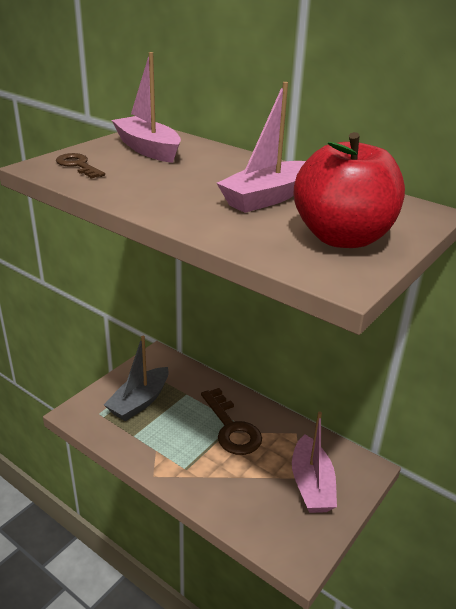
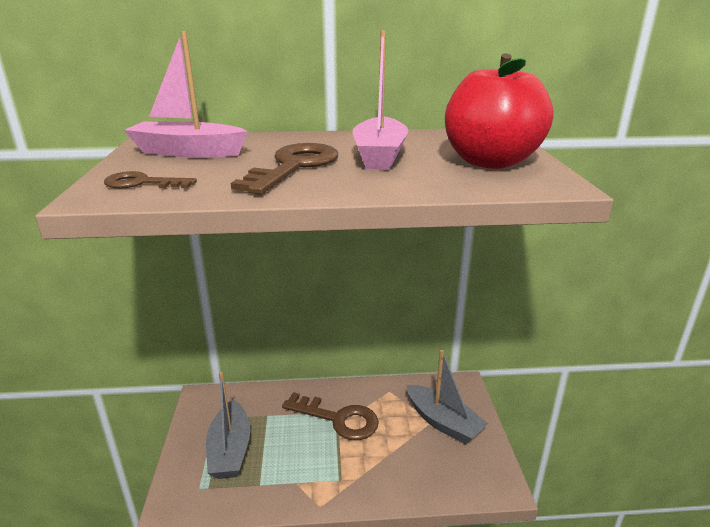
camera: 40 degrees left, 5 degrees down
pink boat [292,411,337,513] -> grey boat [407,350,488,444]
none -> brown key [231,143,338,194]

